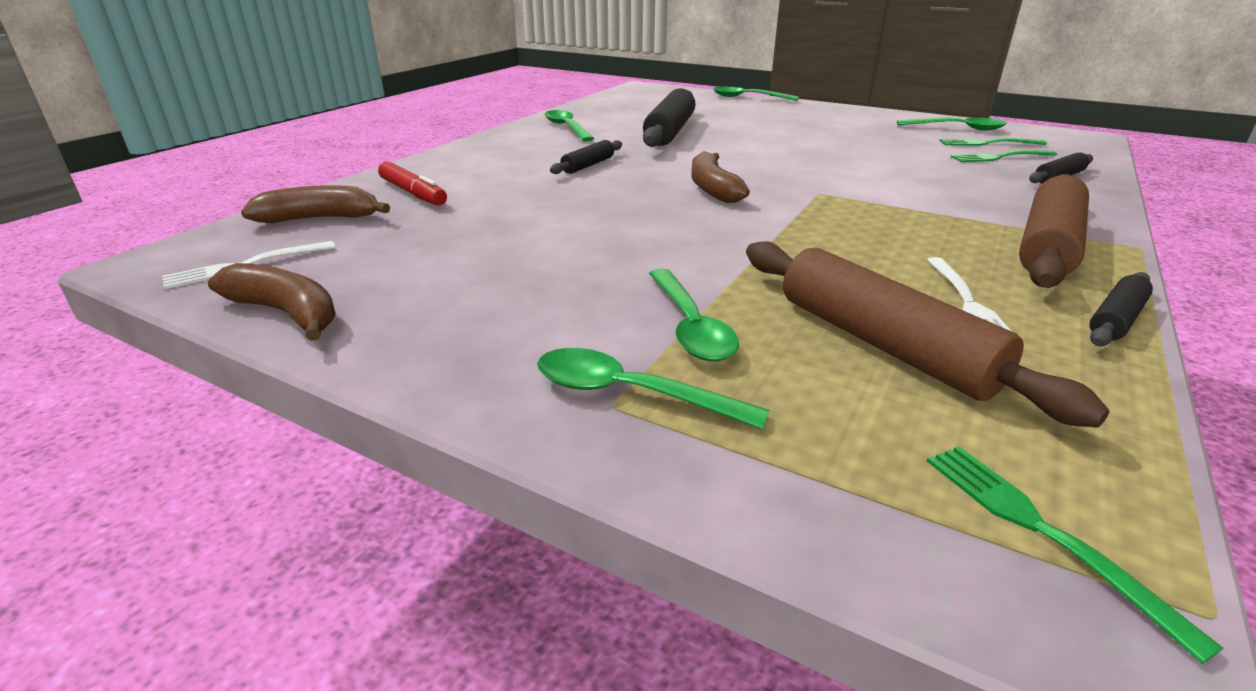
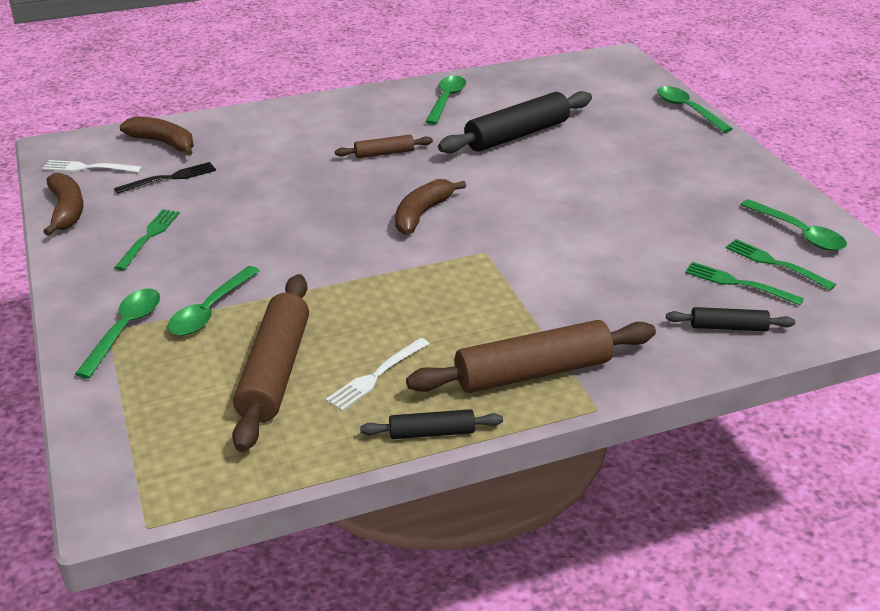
camera: 40 degrees right, 5 degrees up
red marker [378,161,447,206] -> none
green spoon [537,348,769,430] -> green spoon turned 45 degrees clockwise [75,288,160,378]
black rolling pin [550,140,622,174] -> brown rolling pin [335,135,433,158]
green fork [927,446,1224,664] -> green fork moved to [114,209,180,271]
none -> black fork [114,162,216,194]

